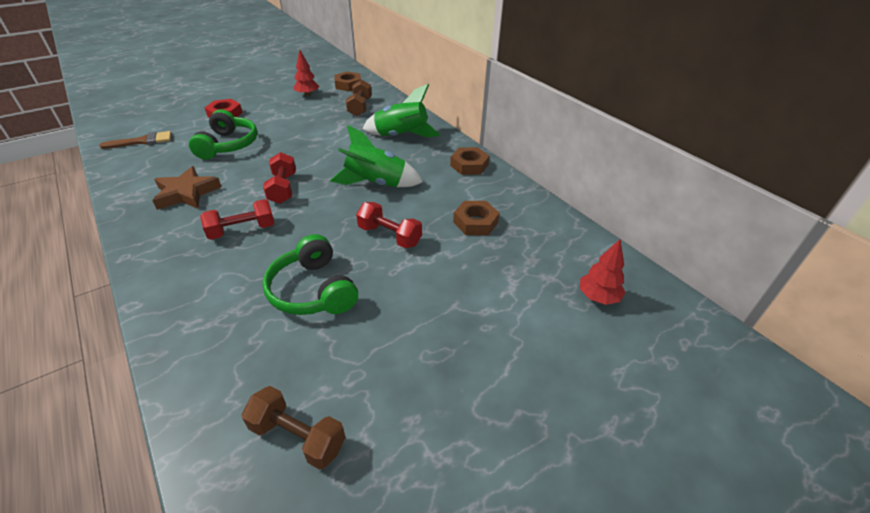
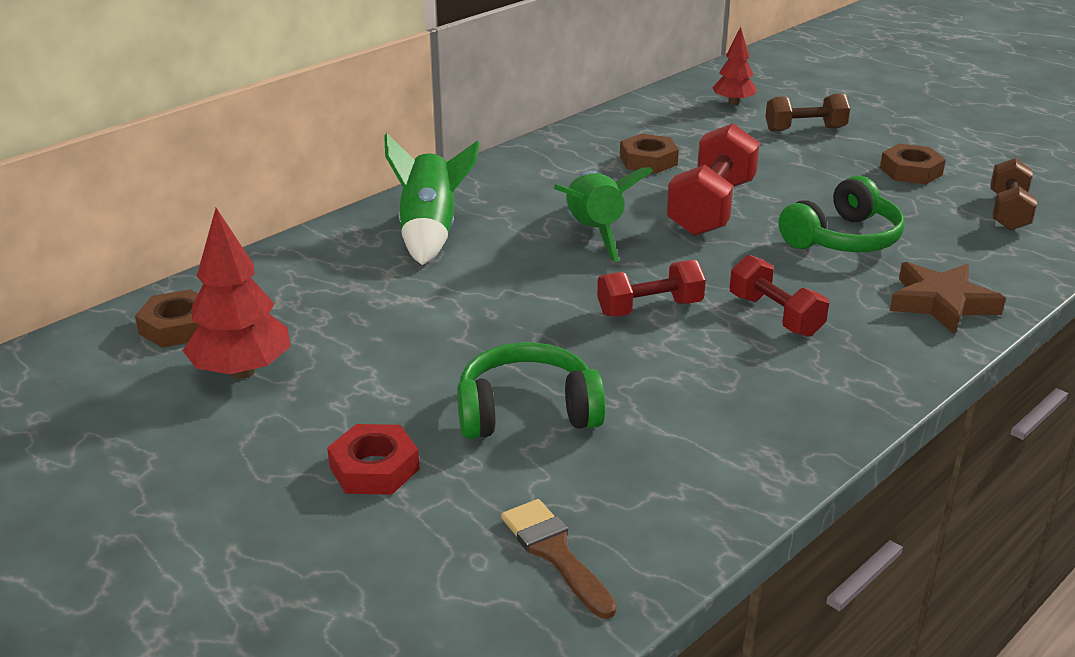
camera: 100 degrees left, 10 degrees down
brown star [152,166,221,210] -> brown star moved to [890,262,1006,335]
red tree [294,49,319,96] -> red tree [183,208,290,379], size x1.57
brown dumbbell [346,79,372,116] -> brown dumbbell moved to [765,93,850,132]
red dumbbell [356,202,422,248] -> red dumbbell [666,123,760,236], size x1.60
brown nut [450,147,489,175] -> brown nut moved to [880,144,946,184]

